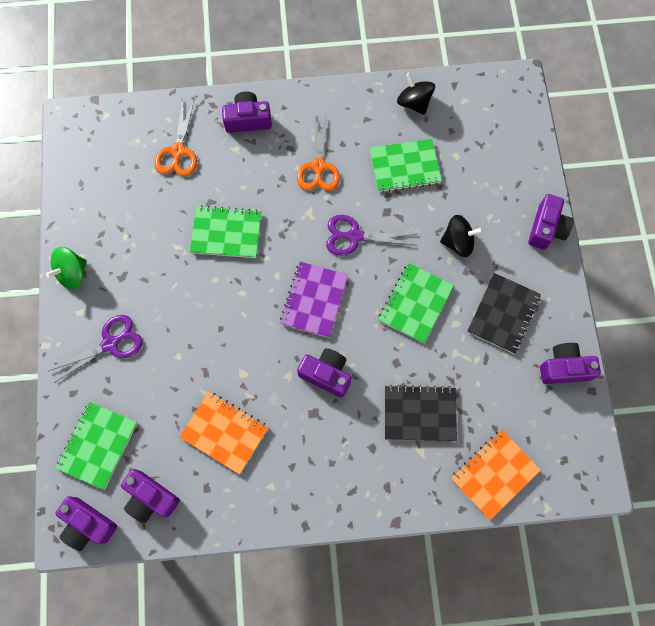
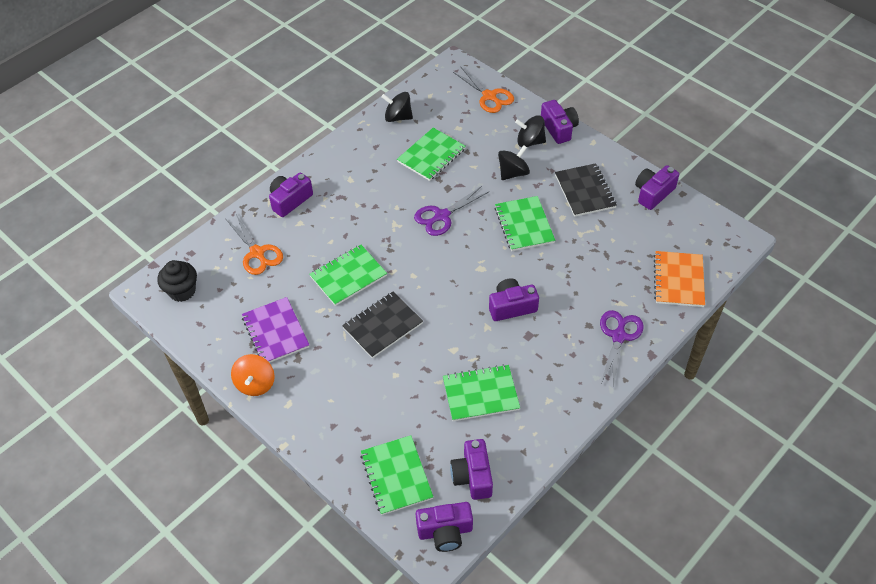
camera: 40 degrees left, 20 degrees down
green spinning top [46,247,87,289] -> orange spinning top [231,354,275,396]
purple scissors [49,315,143,383] -> purple scissors moved to [600,310,644,387]
purple camera [121,469,180,523] -> purple camera turned 90 degrees clockwise [450,439,493,500]
orange notebook [179,392,268,475] -> green notebook [443,364,520,421]
purple notebook [280,262,348,338] -> purple notebook moved to [242,297,309,363]
orange scissors [297,113,340,191] -> orange scissors moved to [453,66,514,113]
black notebook [385,385,457,441] -> black notebook moved to [342,292,423,358]
none -> black cupcake [157,260,197,302]
none -> black spinning top [515,115,546,147]

